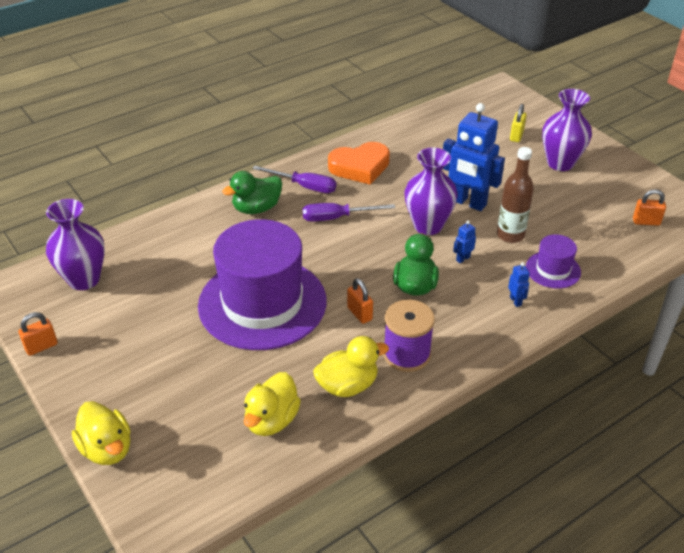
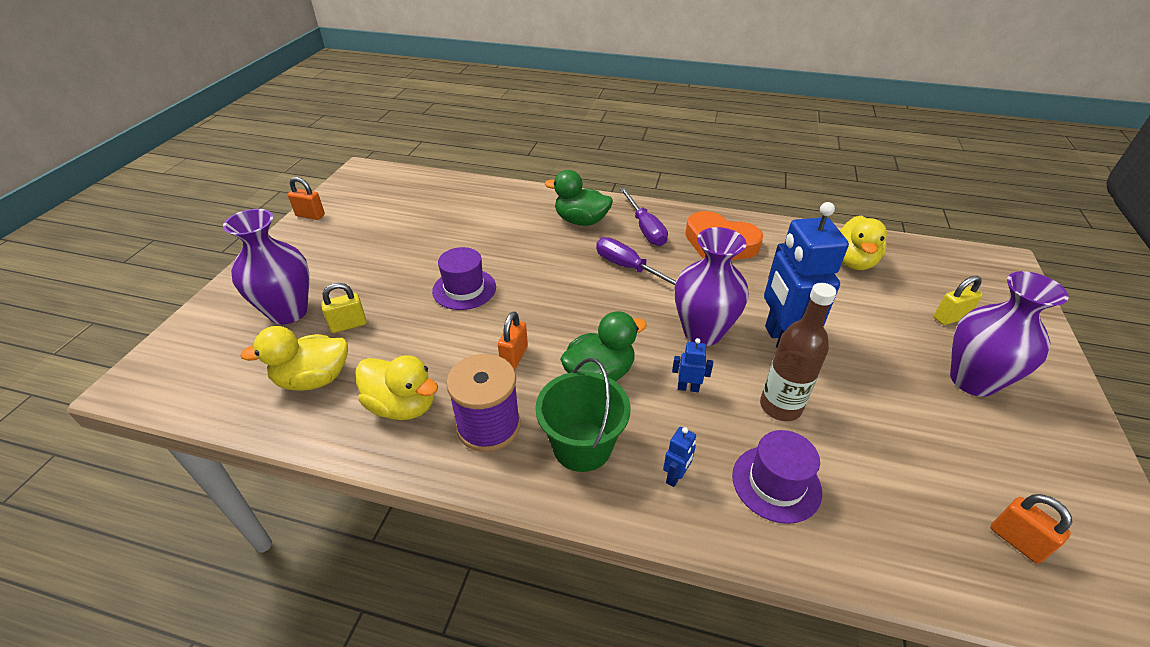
camera: 50 degrees right, 0 degrees up
purple vase [46,199,105,290] -> purple vase moved to [223,209,309,324]
yellow duck [72,401,131,465] -> yellow duck moved to [839,215,887,270]
purple hat [198,219,327,350] -> purple hat [432,247,496,310], size x0.44
none -> yellow padlock [321,283,367,333]
none -> green bucket [536,358,631,472]

